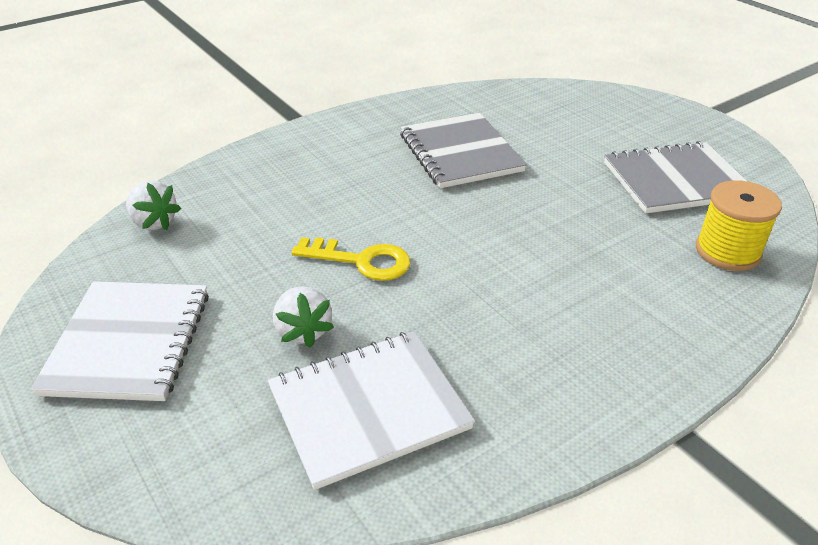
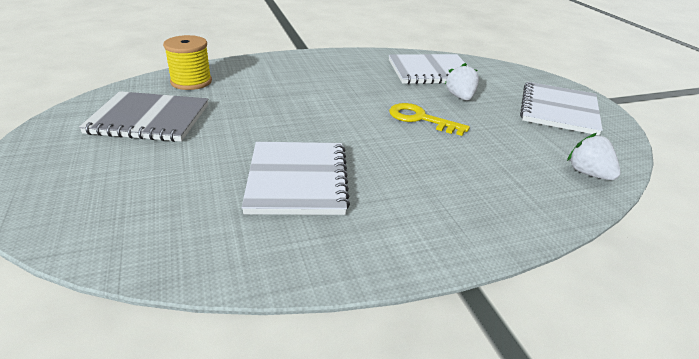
camera: 165 degrees left, 5 degrees down
grey notebook [400,113,527,188] -> white notebook [242,142,350,215]

